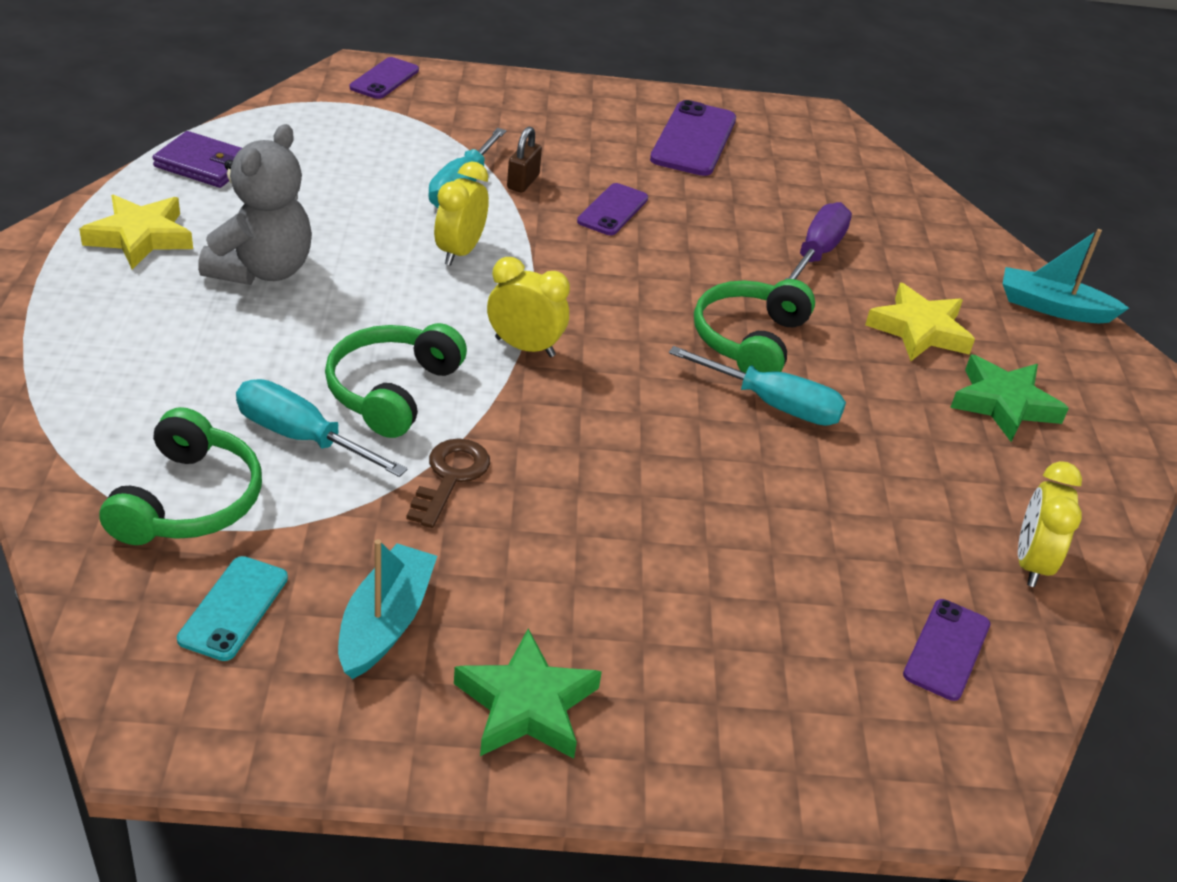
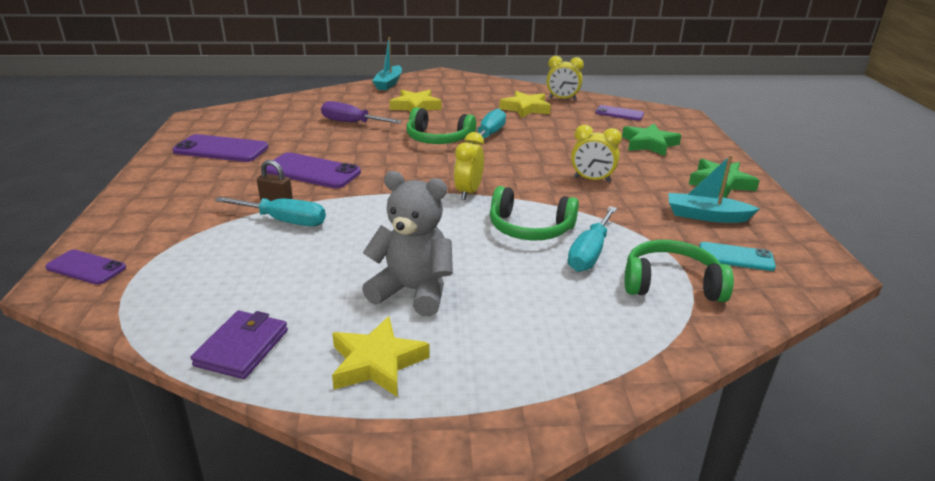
camera: 90 degrees left, 10 degrees down
brown key [406,438,490,528] -> none
yellow clock [434,162,489,266] -> yellow clock moved to [571,125,622,183]
purple phone [577,183,648,235] -> purple phone [266,152,361,189], size x1.62
green star [950,355,1069,442] -> green star moved to [622,124,681,156]
none -> yellow star [499,91,551,118]

